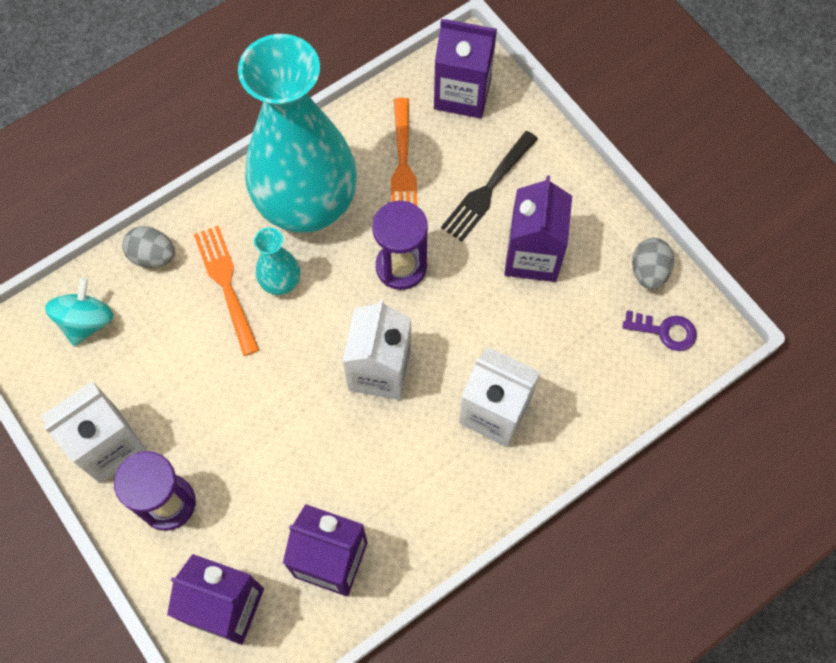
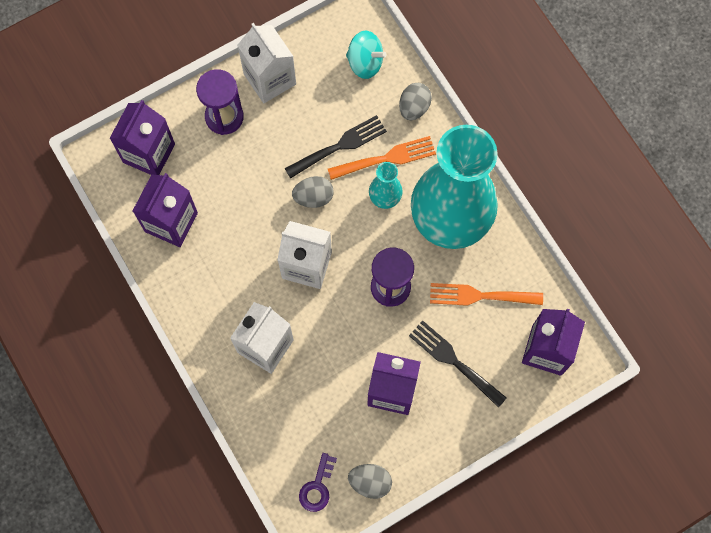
camera: 95 degrees right, 5 degrees up
none -> black fork [284,115,387,179]
none -> grey egg [292,176,334,208]

